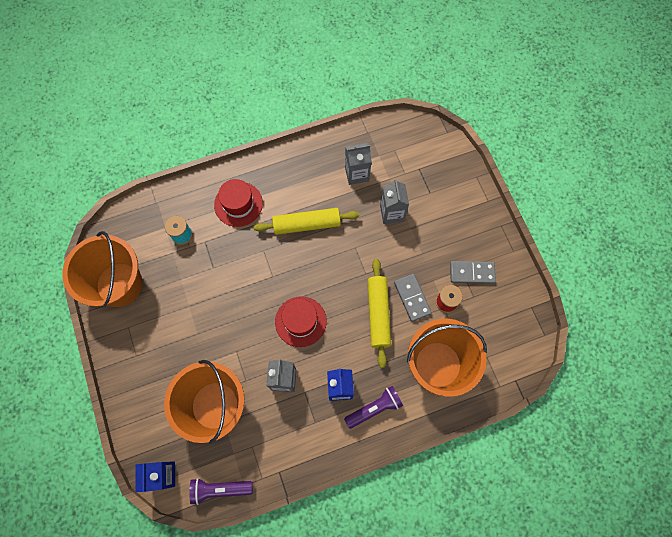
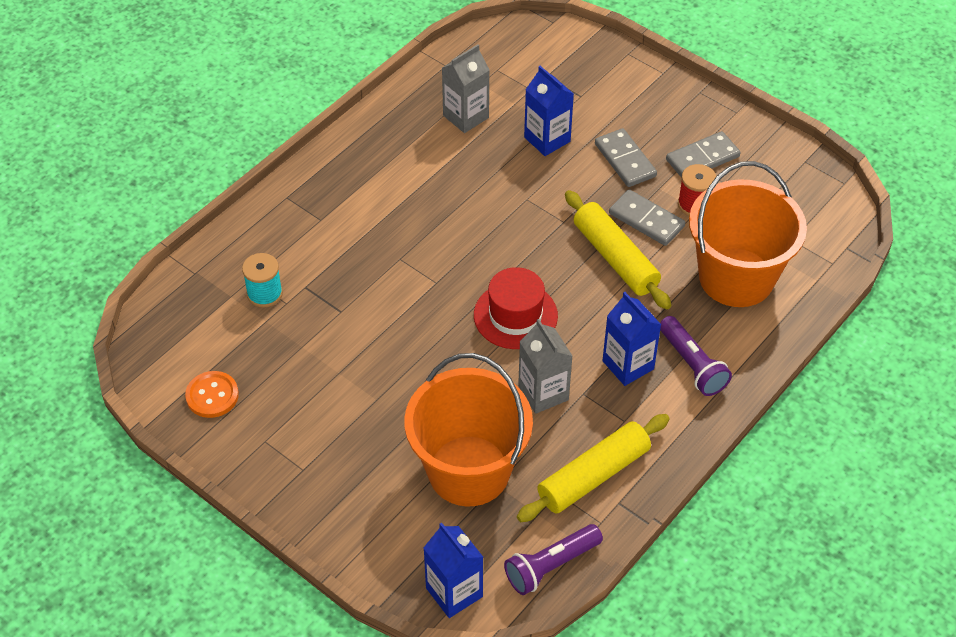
camera: 30 degrees left, 20 degrees down
orange bucket [62,231,143,307] -> orange button [185,371,239,418]
red hat [214,179,263,227] -> none
yellow rolling pin [254,208,359,235] -> yellow rolling pin moved to [517,414,670,522]
purple flashlight [344,386,403,429] -> purple flashlight turned 120 degrees clockwise [660,316,732,396]
grey carton [380,179,409,224] -> blue carton [524,66,574,156]
none -> grey domino [595,128,657,187]

